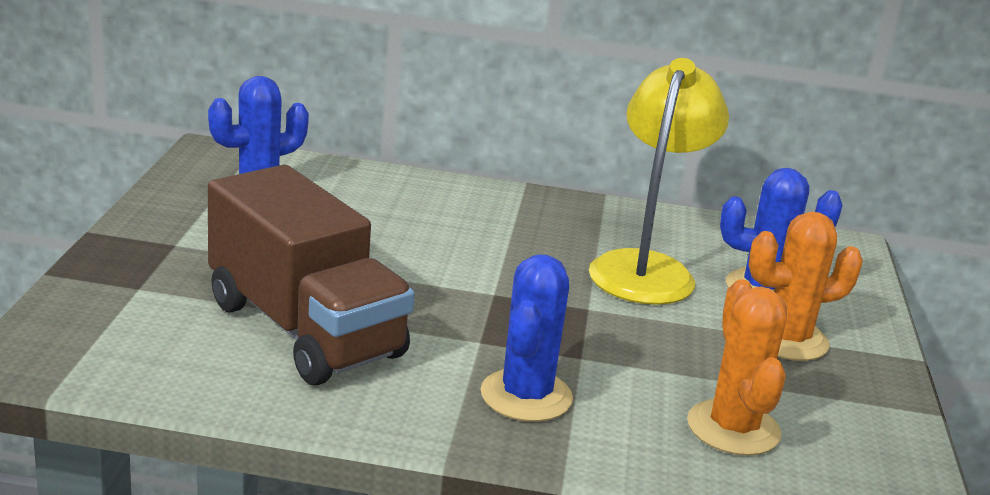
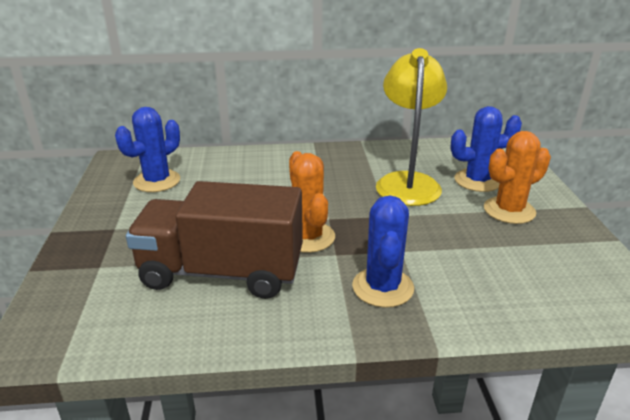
camera: 10 degrees left, 5 degrees up
brown truck [208,165,415,385] -> brown truck turned 150 degrees clockwise [126,181,303,299]
orange cactus [687,279,787,456] -> orange cactus moved to [289,151,335,253]

